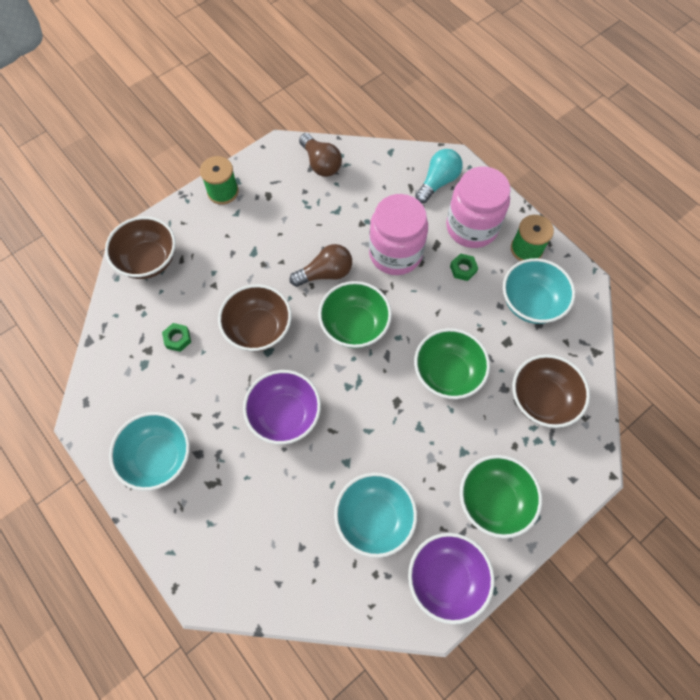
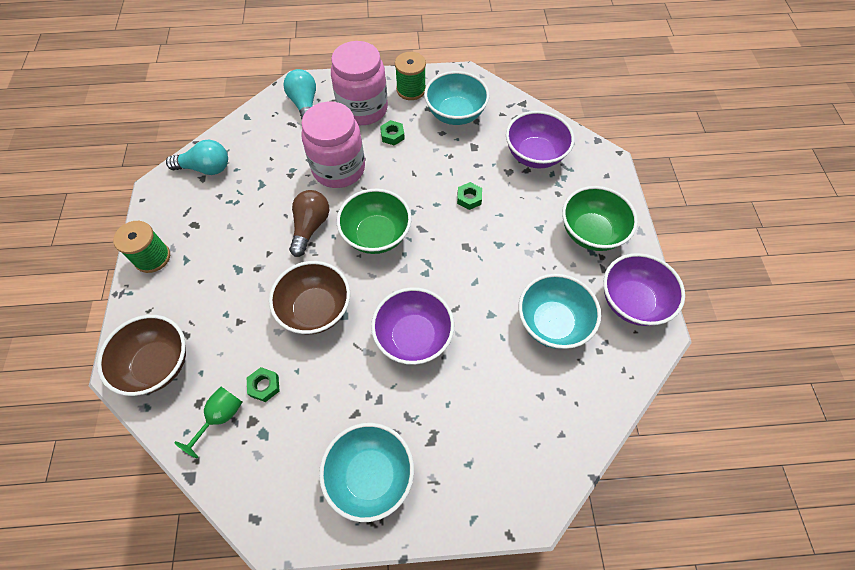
camera: 55 degrees left, 5 degrees down
brown light bulb [299,133,342,177] -> turquoise light bulb [166,140,228,175]
green bowl [414,328,490,399] -> green nut [457,182,482,210]
brown bowl [512,354,590,428] -> purple bowl [506,111,575,169]
none -> green goblet [174,387,242,459]

